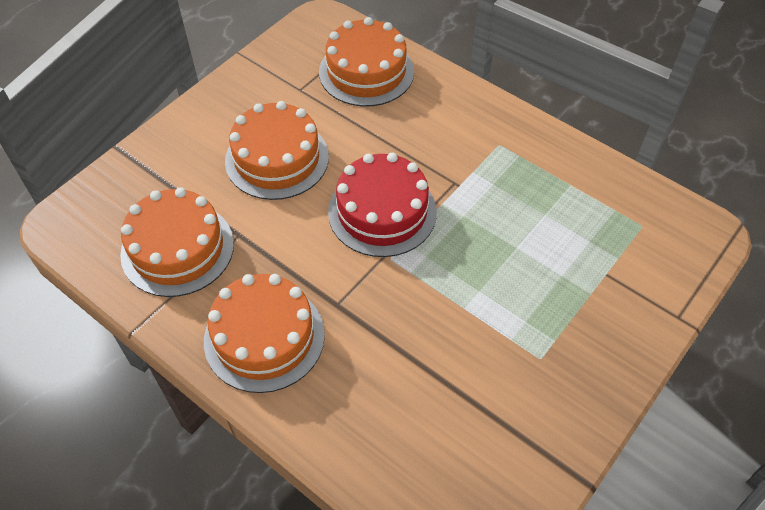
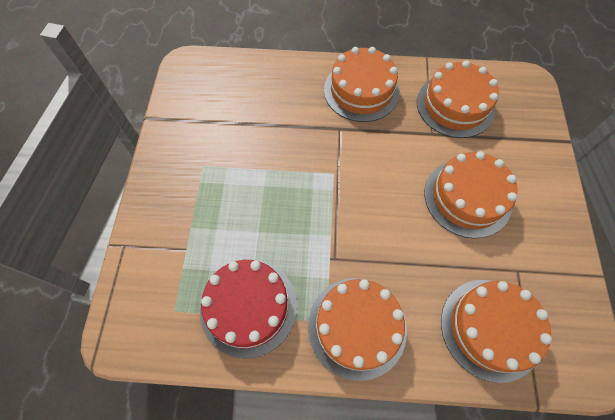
camera: 145 degrees right, 10 degrees up
red cake [328,153,437,257] -> red cake moved to [200,260,297,358]
none -> orange cake [308,278,407,381]

